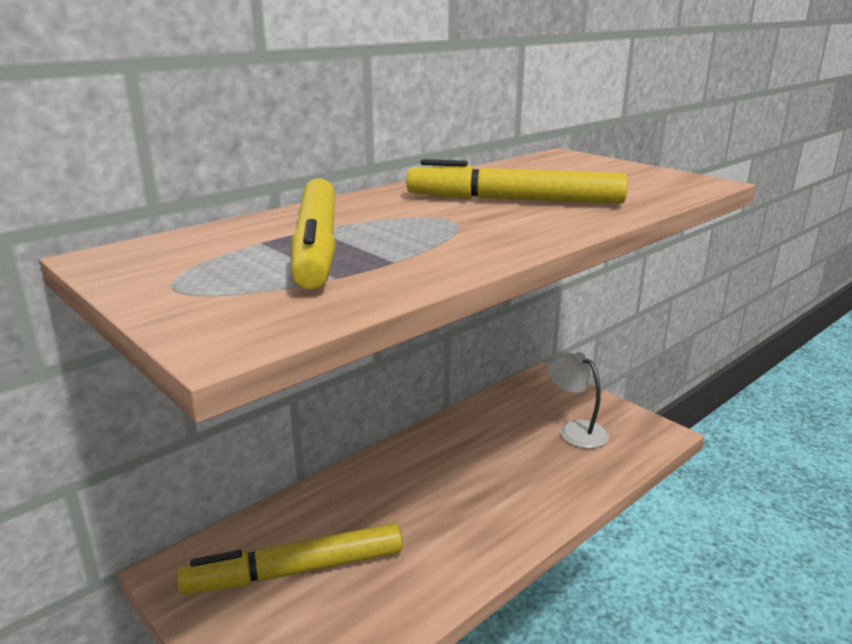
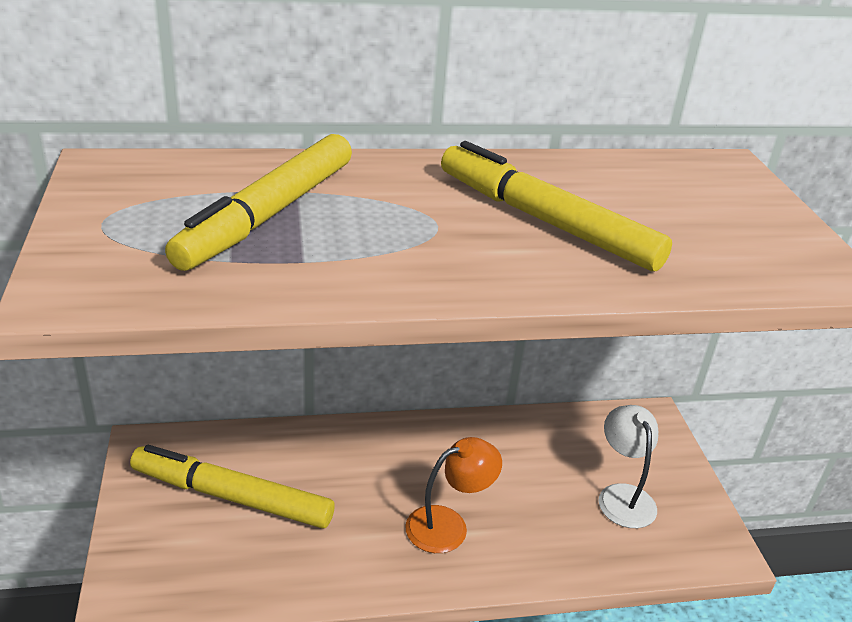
camera: 30 degrees right, 10 degrees up
none -> orange lamp [405,437,502,553]

